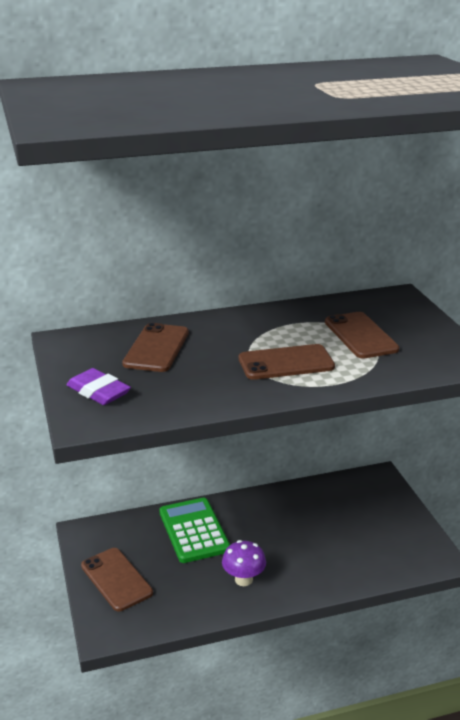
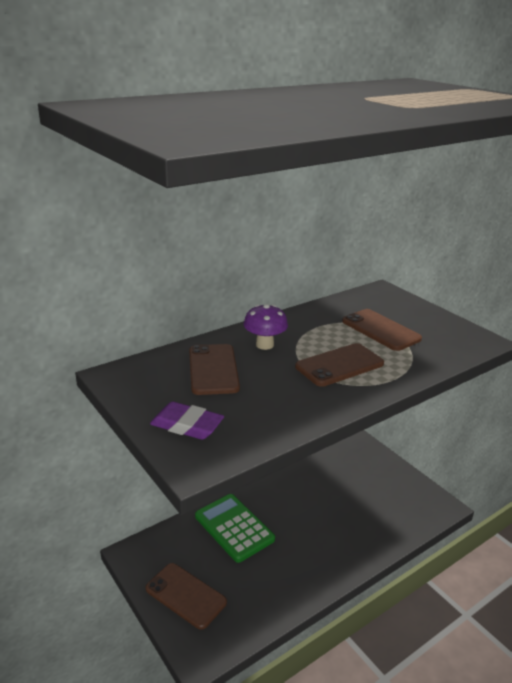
camera: 20 degrees left, 0 degrees up
purple mushroom [222,540,266,586] -> purple mushroom moved to [244,304,288,350]

